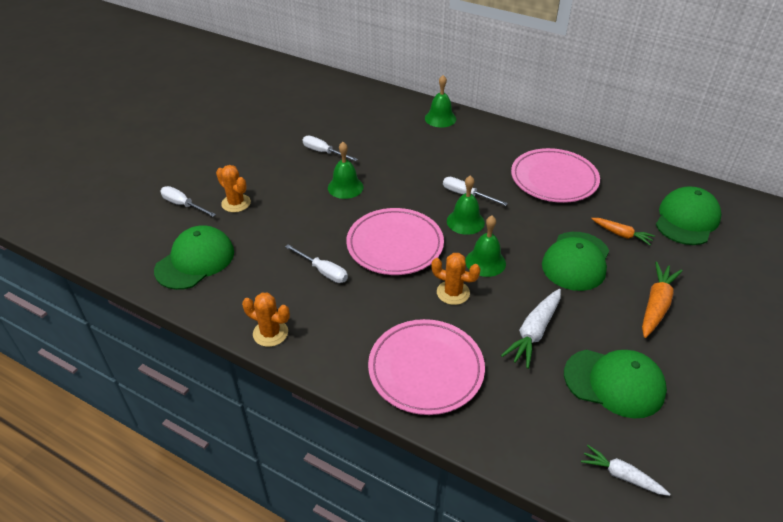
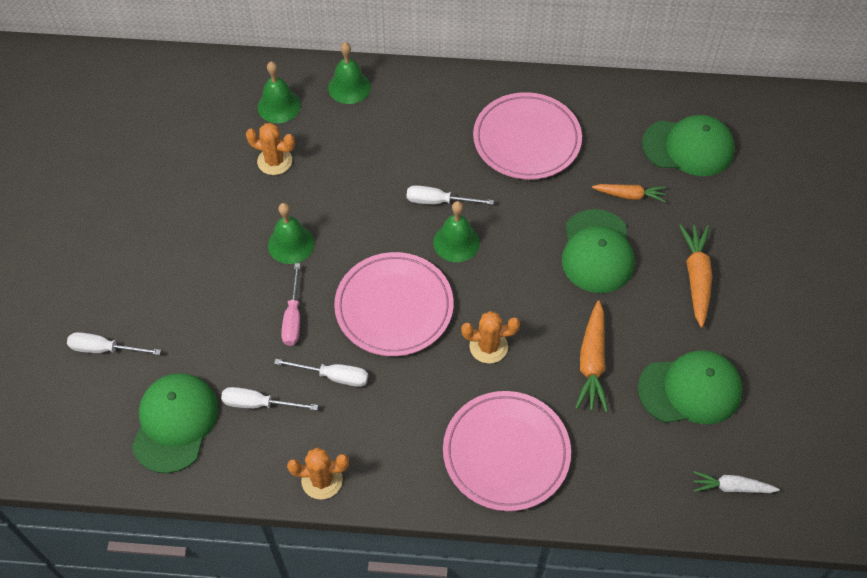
camera: 25 degrees left, 15 degrees up
orange cactus [216,165,251,213] -> orange cactus moved to [246,123,295,175]
white screwdriver [302,136,358,161] -> white screwdriver moved to [221,387,318,410]
green bell [465,216,506,277] -> green bell moved to [258,61,301,123]
white carrot [501,289,561,369] -> orange carrot [575,300,608,412]
green cap [656,186,721,245] -> green cap turned 90 degrees clockwise [642,115,735,176]
none -> pink screwdriver [281,263,300,346]

